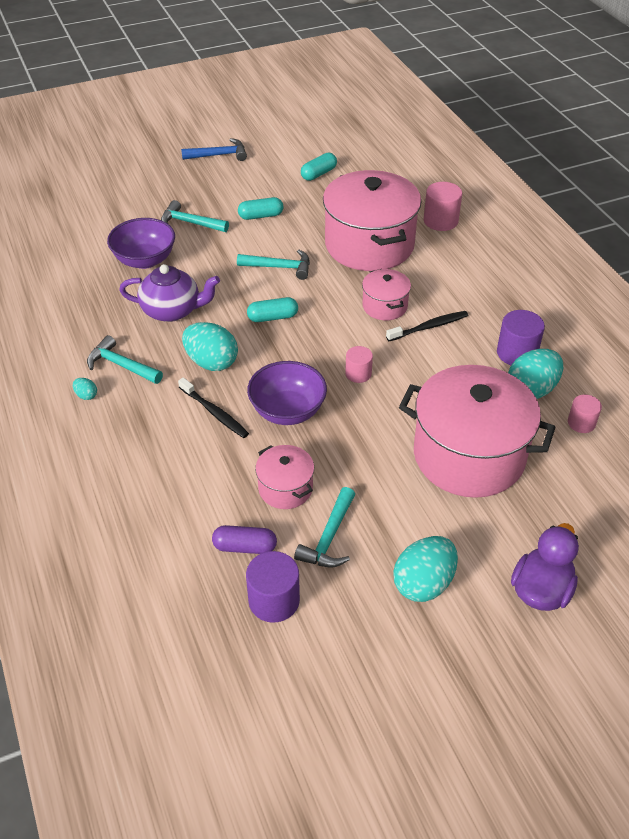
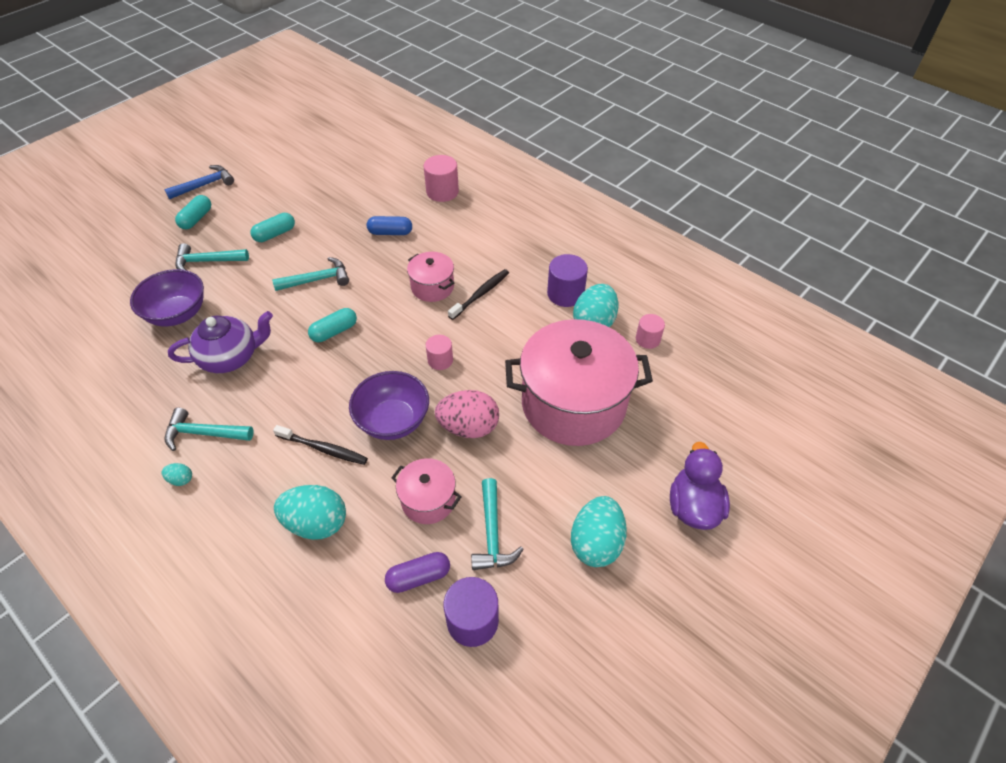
camera: 25 degrees left, 5 degrees up
turquoise egg [182,322,238,371] -> turquoise egg moved to [274,485,346,540]
turquoise capsule [301,153,337,181] -> turquoise capsule moved to [175,195,211,230]
pink pot [323,170,421,271] -> blue capsule [367,216,412,235]
none -> pink egg [435,390,499,438]

